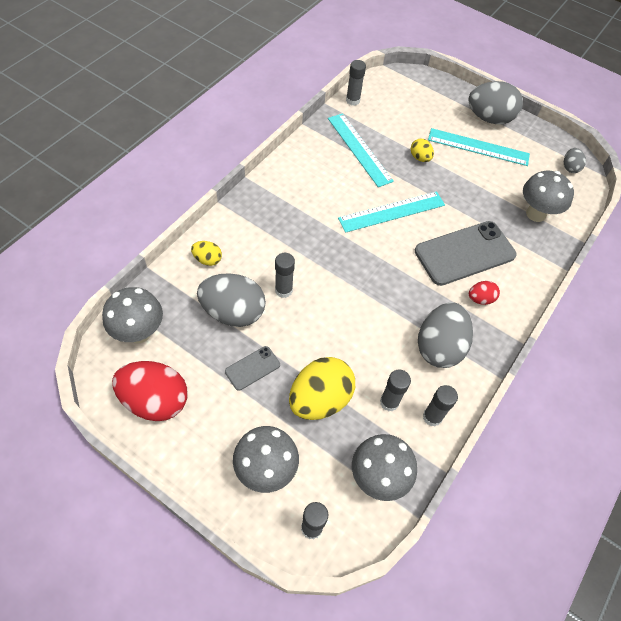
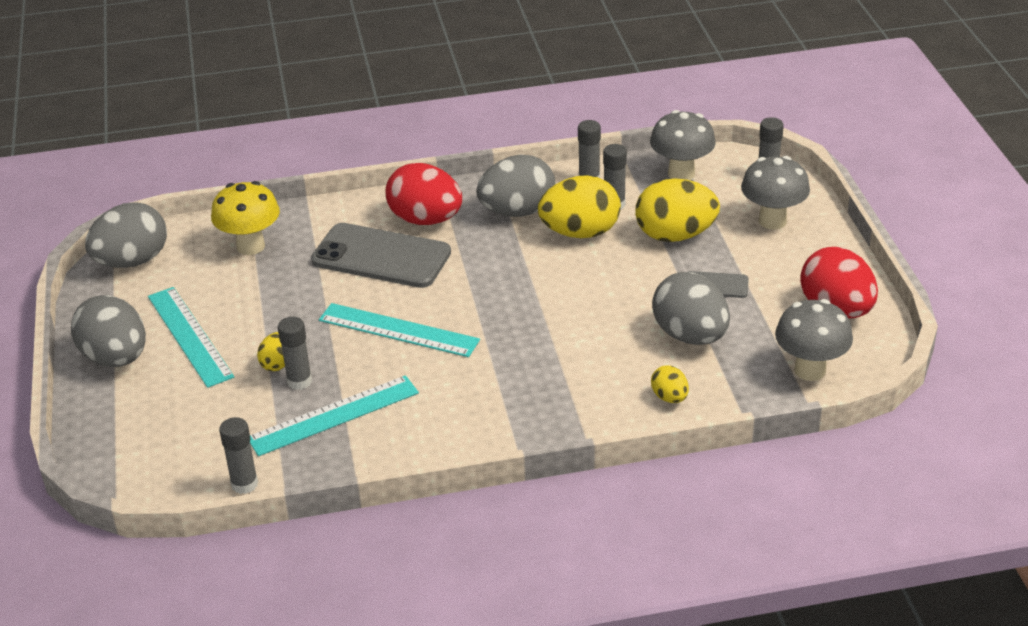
camera: 130 degrees left, 20 degrees down
grey glue stick [275,253,295,298] -> grey glue stick moved to [278,317,312,390]
turquoise ruler [328,113,394,187] -> turquoise ruler turned 45 degrees clockwise [250,375,419,456]
red egg [469,281,500,305] -> red egg [385,163,462,225], size x2.05
grey mushroom [523,171,574,222] -> yellow mushroom [211,181,280,255]
grey egg [564,148,586,173] -> grey egg [85,202,167,268], size x2.05
none -> yellow egg [538,175,621,238]

